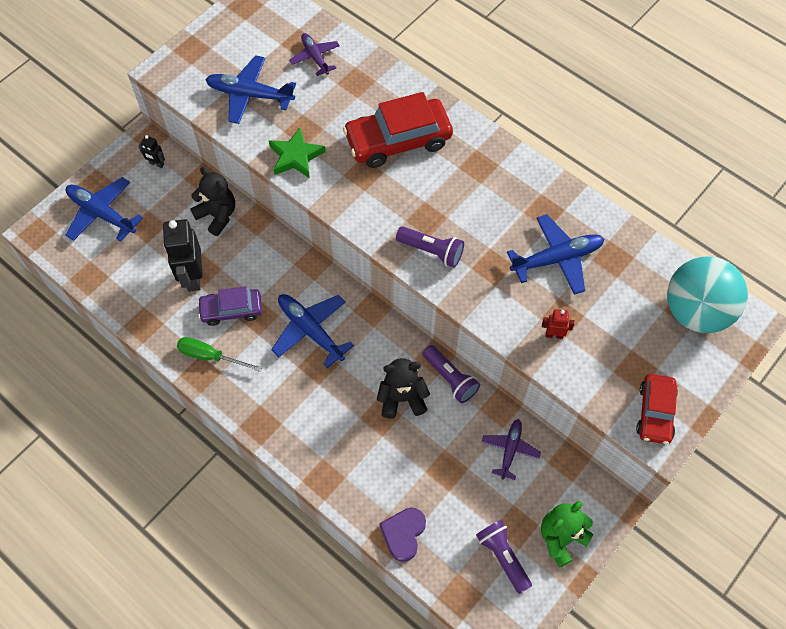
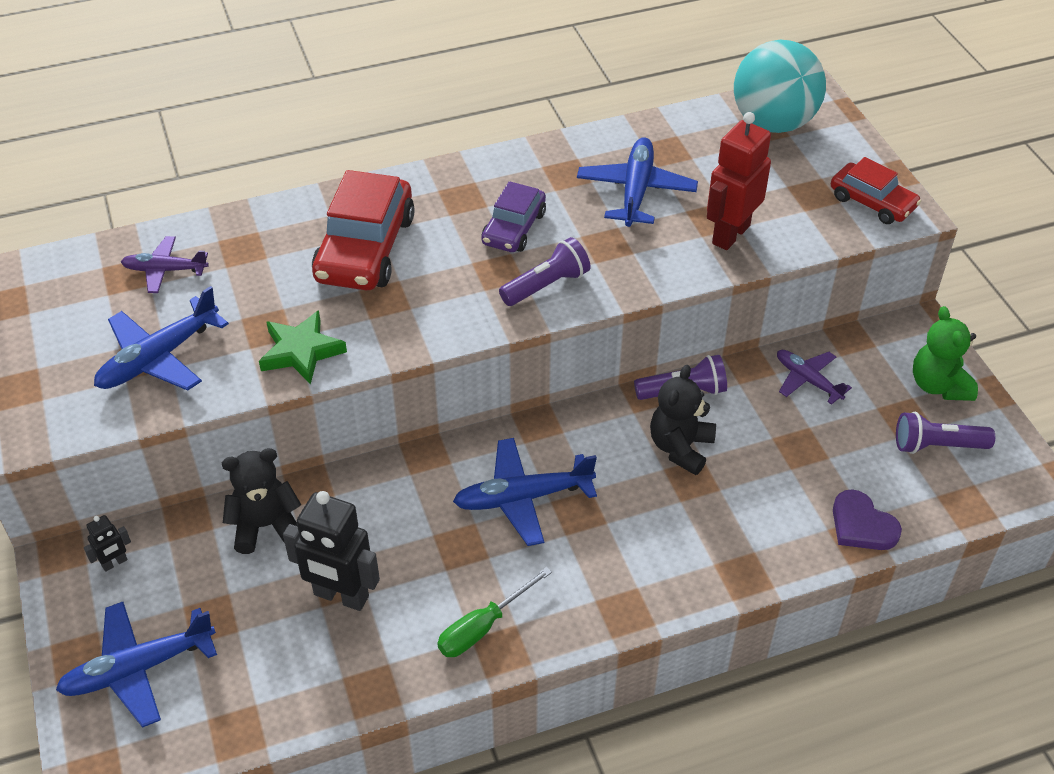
camera: 60 degrees left, 15 degrees down
purple car [198,286,262,326] -> purple car moved to [481,181,546,252]
red robot [542,309,575,339] -> red robot [707,112,771,250], size x2.12

